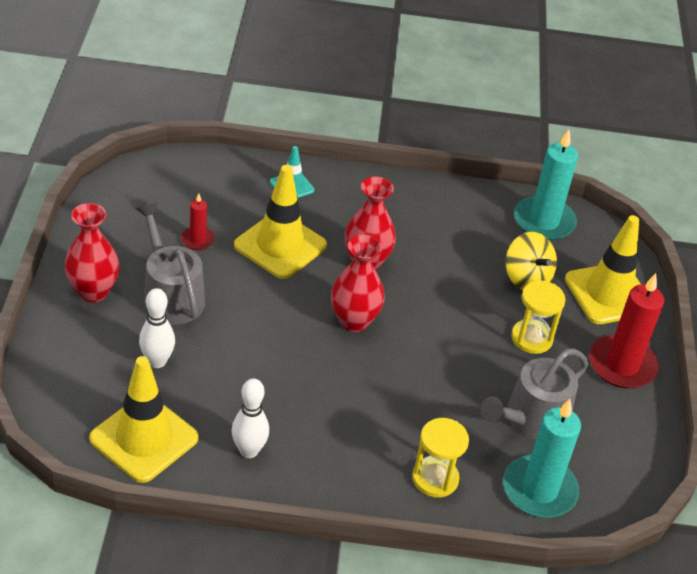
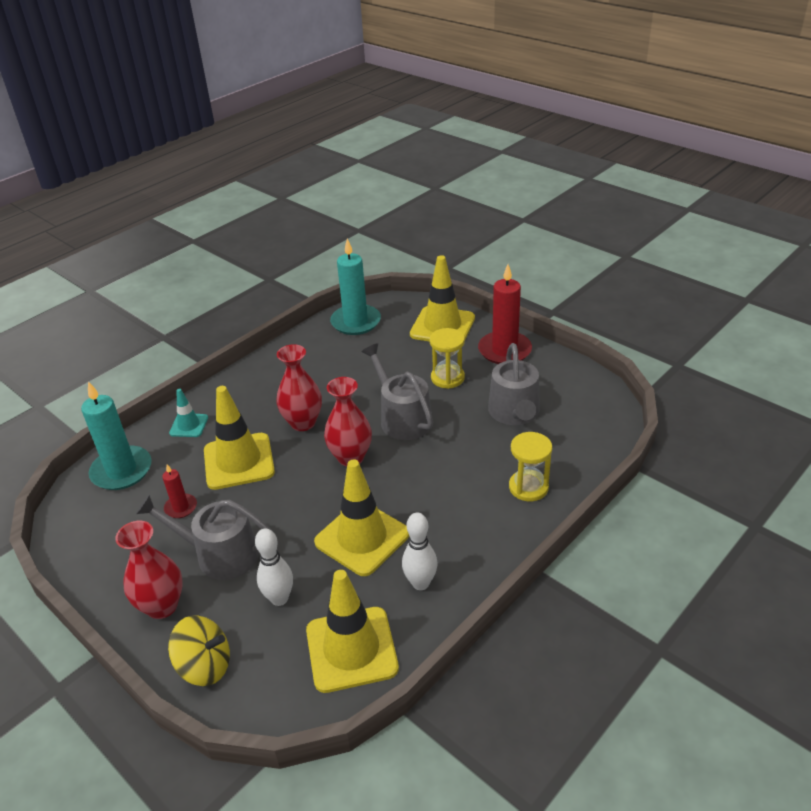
camera: 45 degrees left, 5 degrees down
turquoise candle [503,399,581,518] -> turquoise candle moved to [81,381,152,490]
yellow spinning top [505,232,557,290] -> yellow spinning top moved to [168,615,230,686]
none -> yellow traffic cone [314,459,409,576]
none -> grey watering can [361,343,433,440]

